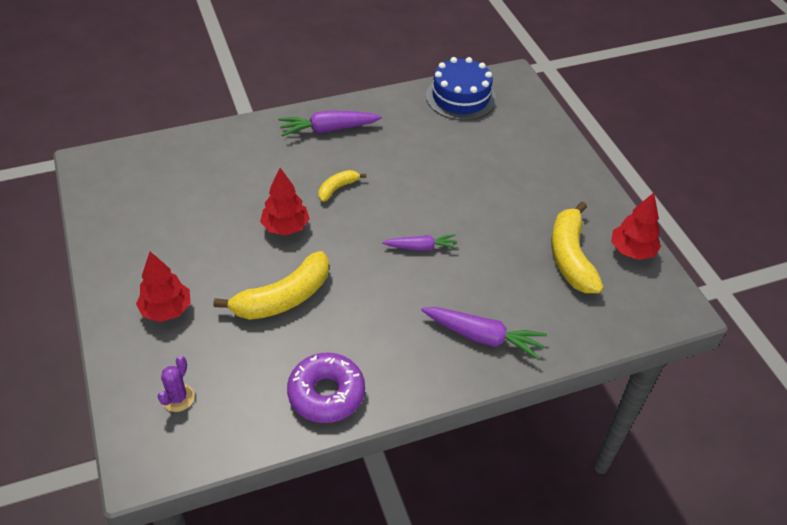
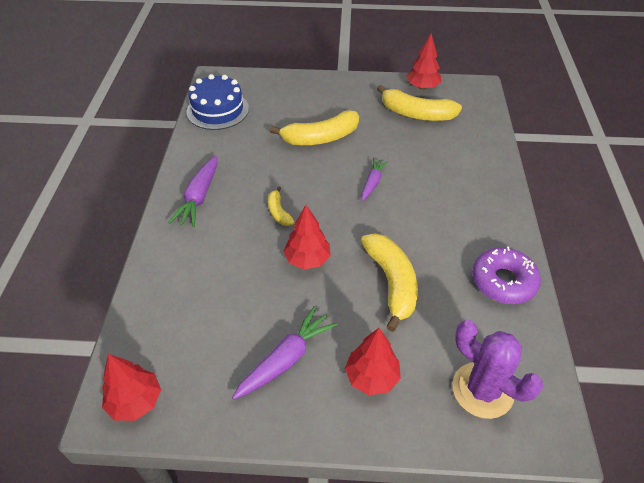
camera: 65 degrees left, 0 degrees up
purple cactus [157,356,195,412] -> purple cactus [452,320,543,419], size x1.93
purple carrot [421,307,547,360] -> purple carrot moved to [232,306,337,400]
none -> red tree [102,354,161,421]
none -> yellow banana [270,110,359,145]

